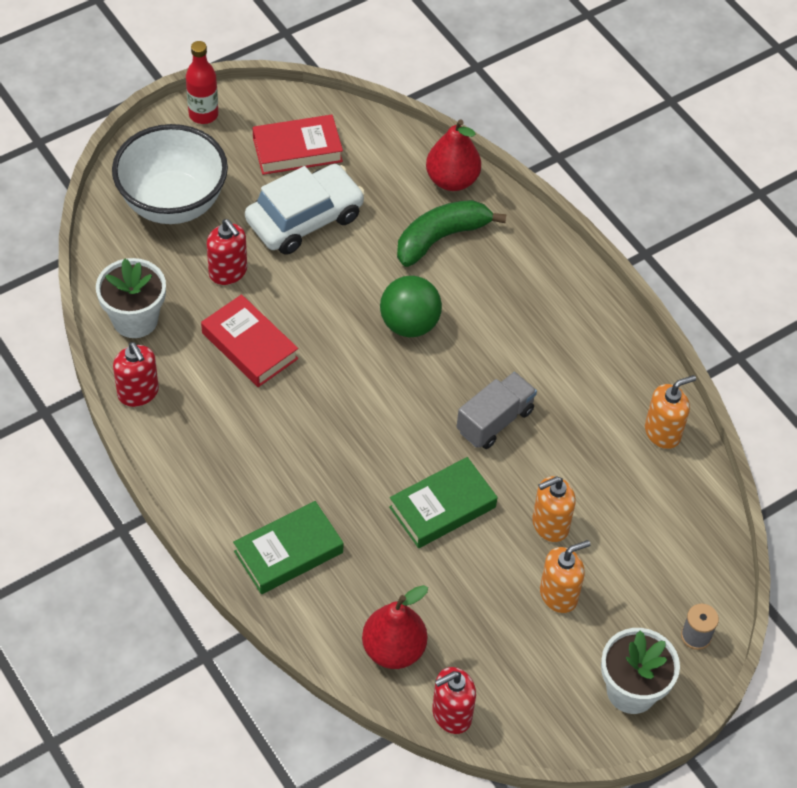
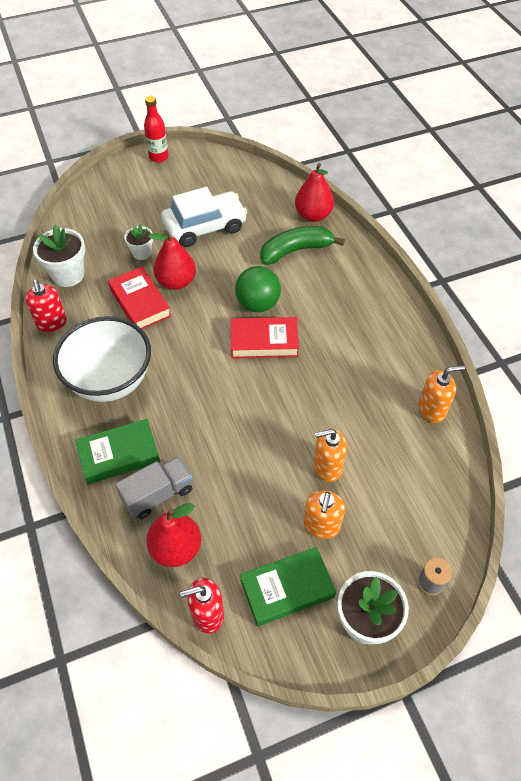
camera: 15 degrees right, 0 degrees up
white bowl [112,124,228,224] -> white bowl moved to [53,316,151,402]
red soap dispenser [207,219,247,285] -> white flower pot [124,224,153,260]
red book [253,115,343,175] -> red book moved to [231,317,299,359]
green book [389,457,498,548] -> green book moved to [240,547,336,626]
grey truck [457,372,537,449] -> grey truck moved to [115,456,193,519]
orange soap dispenser [540,540,591,613] -> orange soap dispenser turned 120 degrees clockwise [304,490,345,539]
none -> red pear [148,230,196,290]

